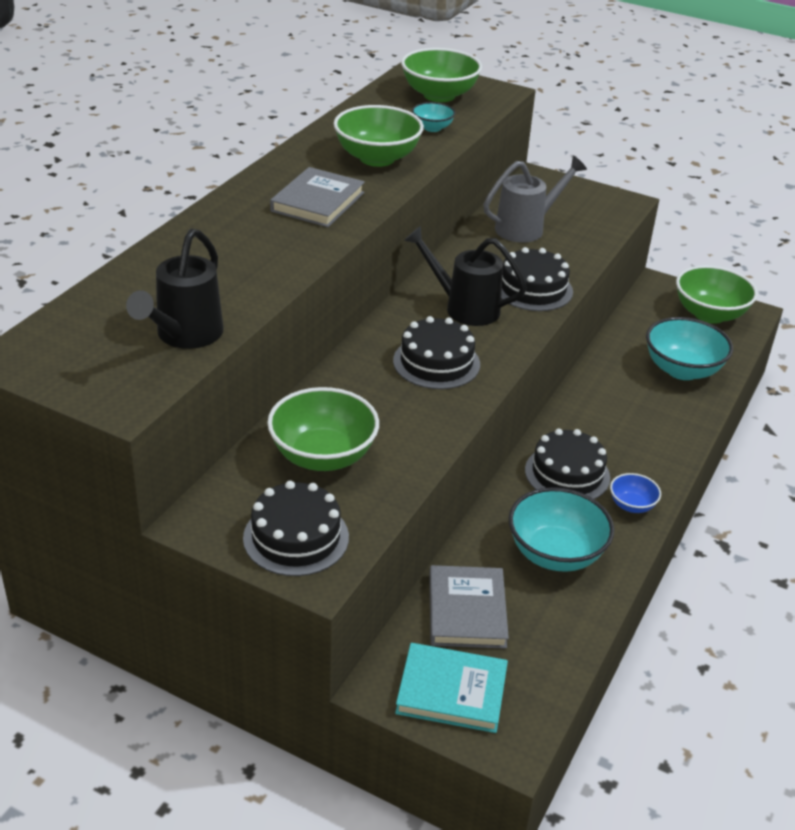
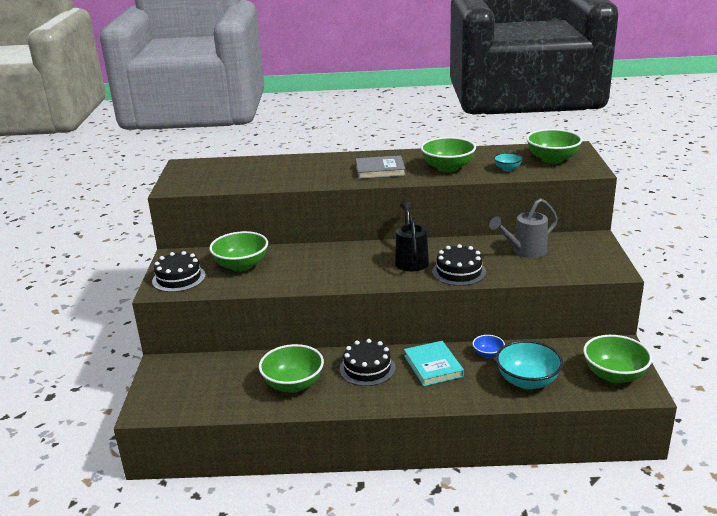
camera: 65 degrees right, 10 degrees down
black watering can [126,229,224,349] -> none
black cake [393,316,480,389] -> none
turquoise book [395,643,508,733] -> turquoise book moved to [404,341,464,386]
grey book [429,565,509,649] -> none
grey watering can [483,156,587,243] -> grey watering can turned 120 degrees clockwise [489,198,558,258]
turquoise bowl [509,487,614,572] -> green bowl [259,344,324,393]
blue bowl [610,473,661,513] -> blue bowl moved to [473,335,505,358]

